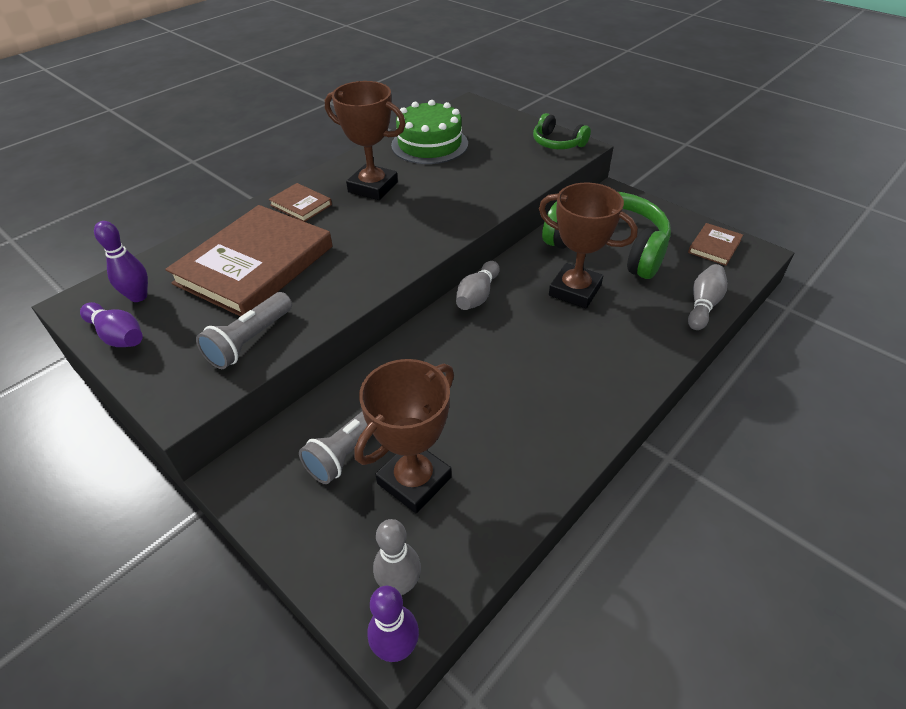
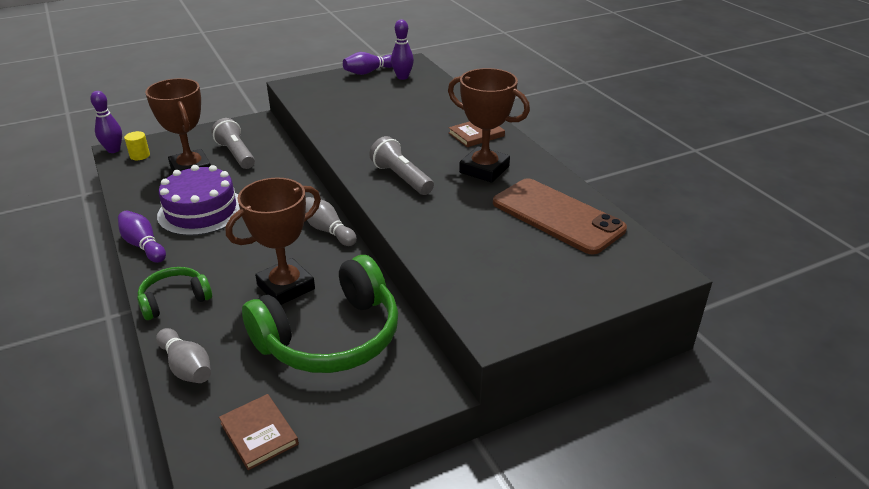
camera: 110 degrees right, 10 degrees down
brown book [165,205,333,317] -> none
grey flashlight [196,292,292,369] -> grey flashlight moved to [369,136,434,195]
brown trophy [325,81,406,200] -> brown trophy turned 75 degrees clockwise [448,68,530,183]
grey bowling pin [373,519,421,595] -> yellow cylinder [124,131,150,160]
green cake [391,100,468,164] -> brown phone [493,178,627,255]
green headphones [533,113,591,149] -> green headphones moved to [137,267,212,320]
none -> purple bowling pin [118,211,166,263]
none -> purple cake [157,165,240,236]

